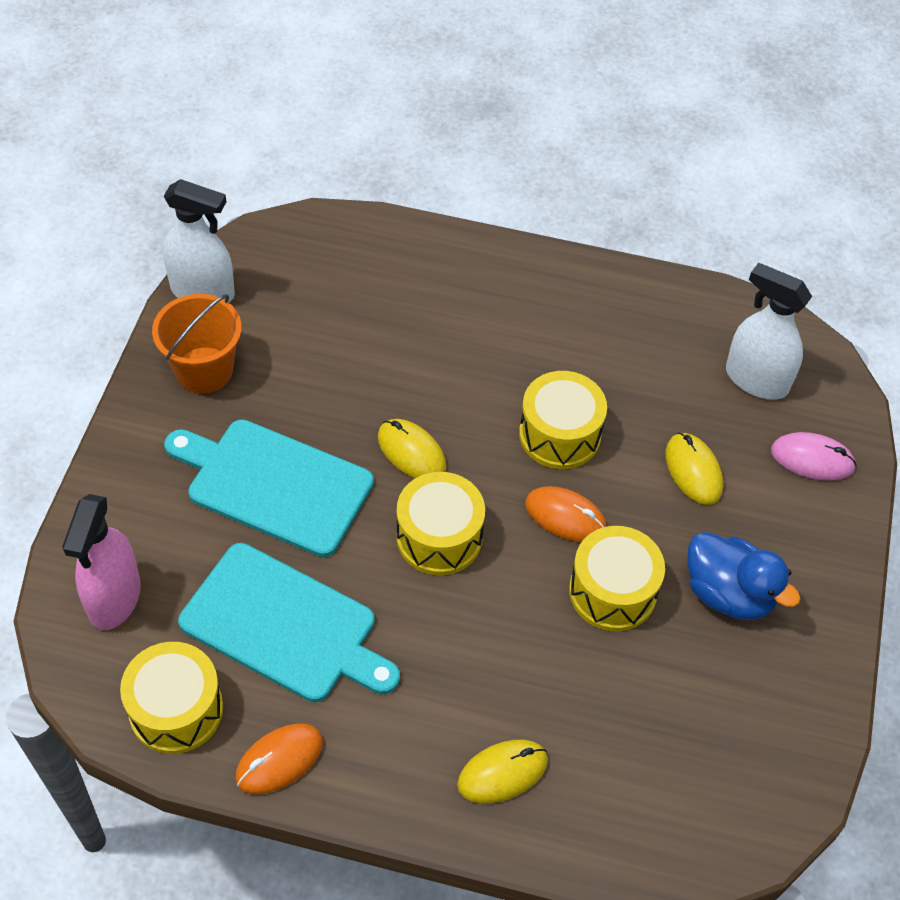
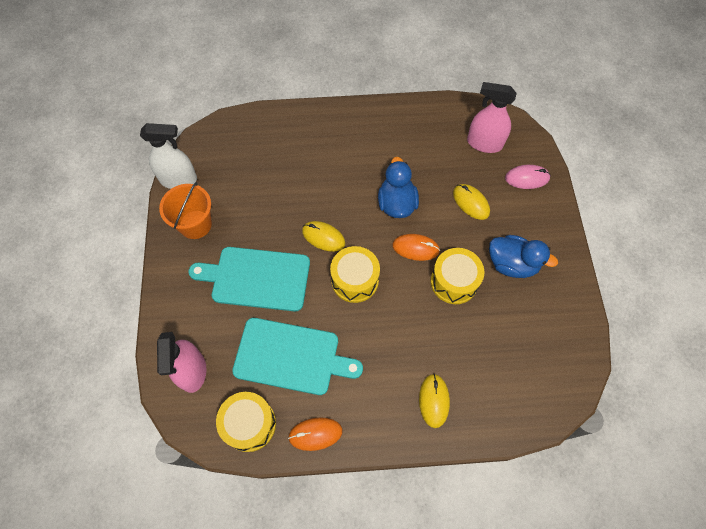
camera: 15 degrees left, 10 degrees up
orange mouse [235,724,323,794] -> orange mouse turned 45 degrees clockwise [288,417,343,451]
yellow mouse [457,740,548,804] -> yellow mouse turned 45 degrees counterclockwise [419,374,450,428]
yellow drum [519,371,607,469] -> blue duck [378,157,419,218]
white spray bottle [726,263,812,400] -> pink spray bottle [467,82,517,153]

